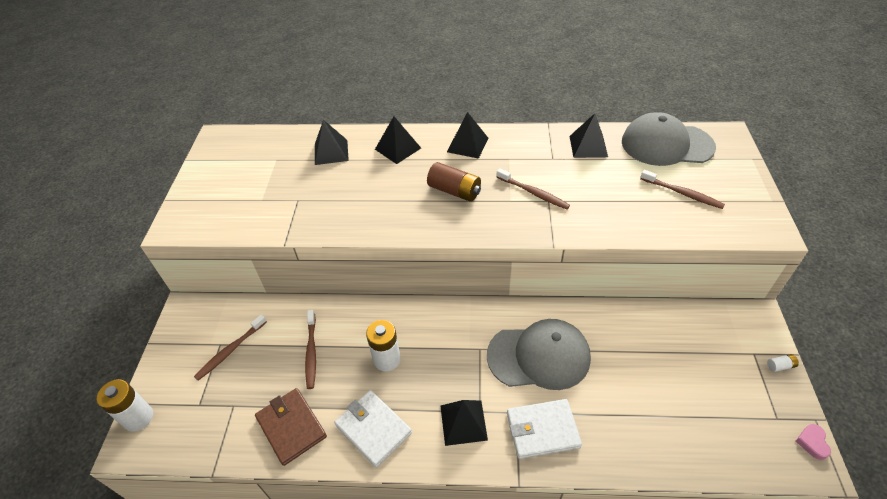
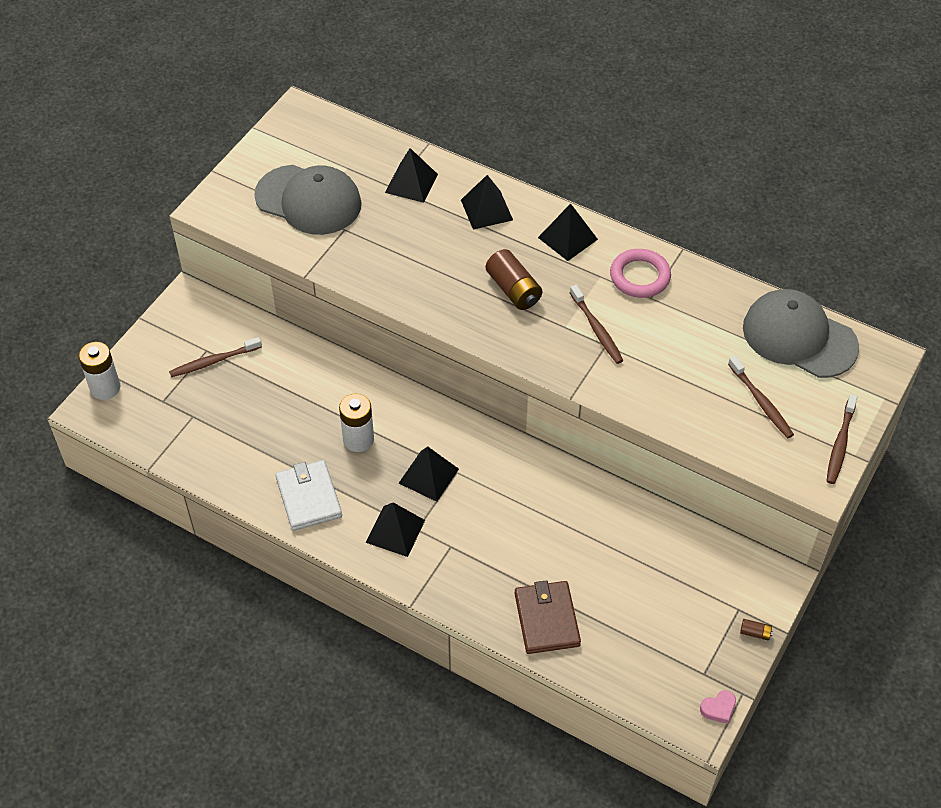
camera: 25 degrees right, 5 degrees up
brown wallet [255,388,327,466] -> brown wallet moved to [515,580,581,654]
brown toothbrush [305,310,316,389] -> brown toothbrush moved to [826,394,858,484]
grey cap [487,319,591,390] -> grey cap moved to [254,165,362,235]
white wallet [507,399,582,459] -> none
black pyramid [570,113,608,158] -> black pyramid moved to [399,446,459,502]
white battery [767,354,799,372] -> brown battery [740,619,773,641]
pink heart [796,424,831,460] -> pink heart turned 150 degrees counterclockwise [700,690,736,724]
none -> pink ring [610,249,671,298]

